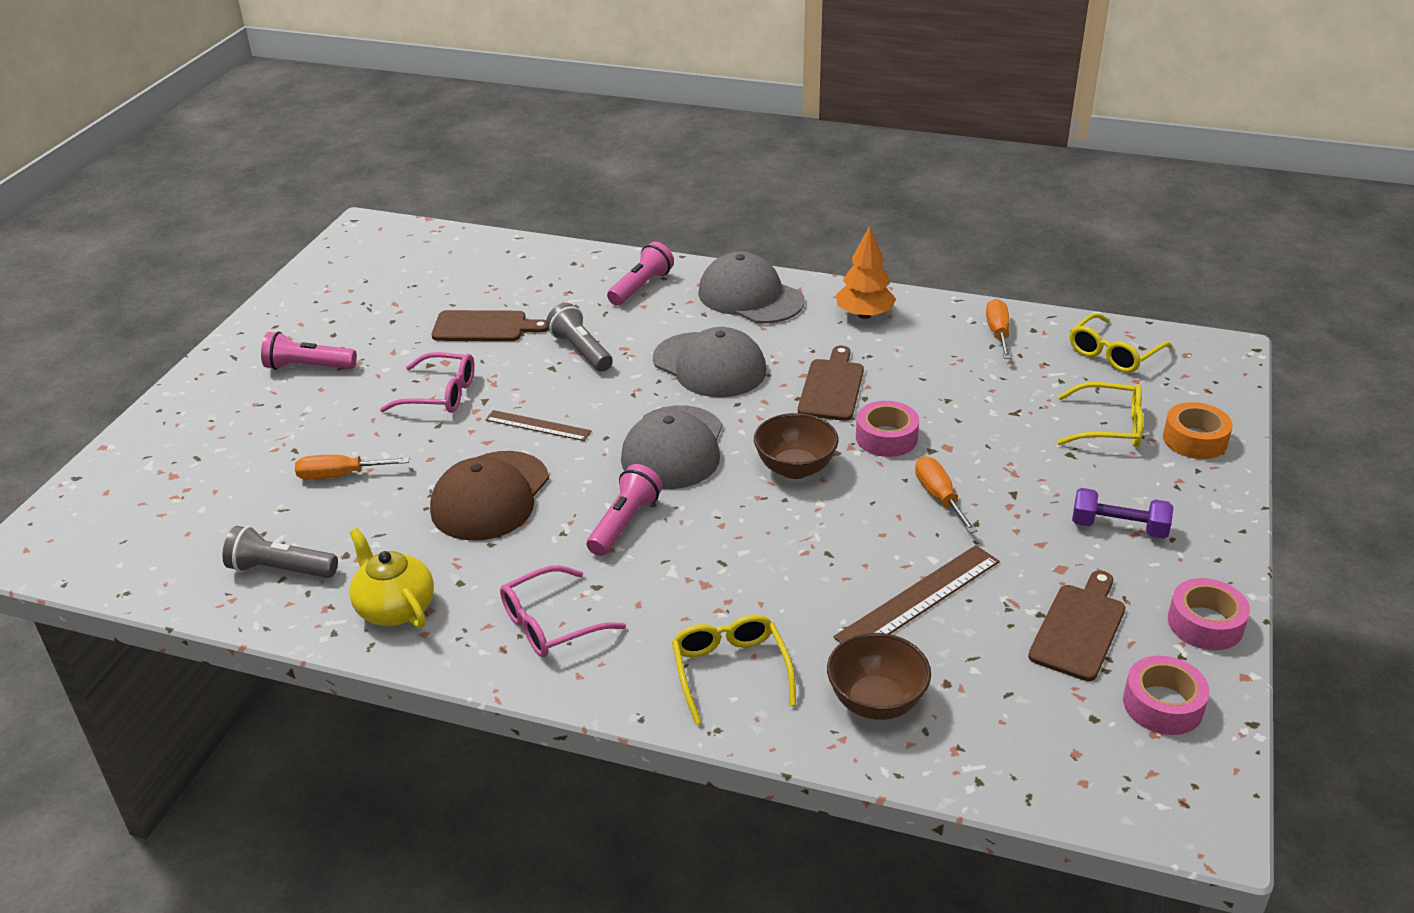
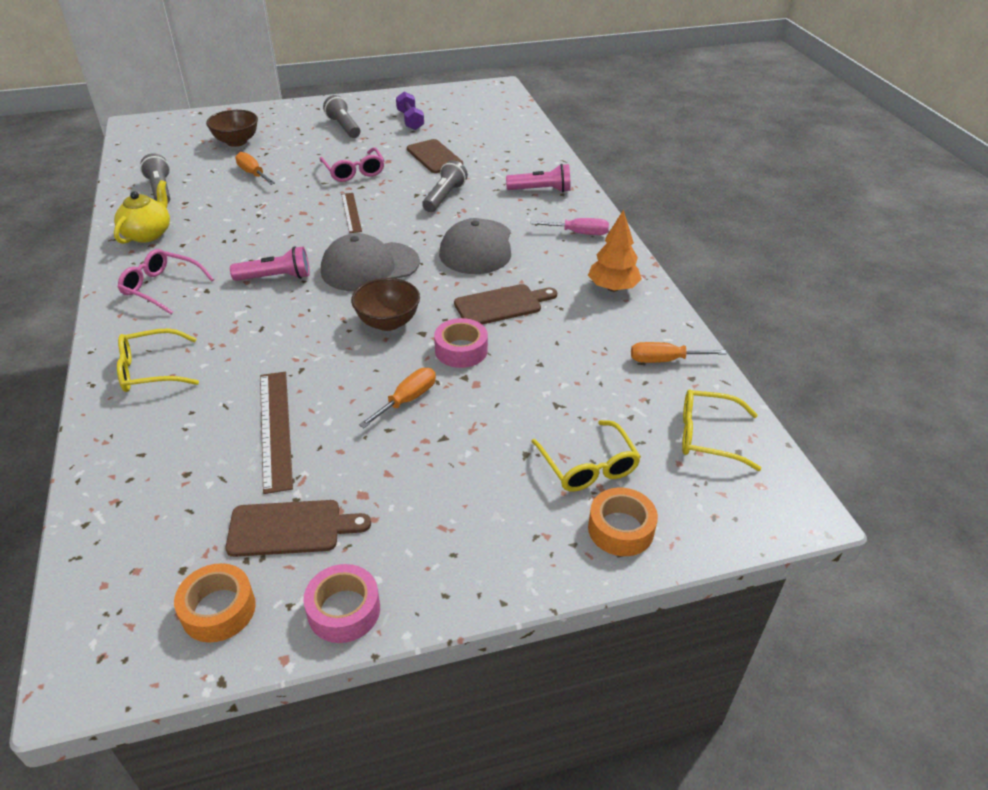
camera: 55 degrees right, 5 degrees up
pink flashlight [261,331,357,370] -> grey flashlight [323,95,360,138]
brown cap [430,451,549,541] -> none
yellow glasses [672,614,796,725] -> yellow glasses turned 150 degrees counterclockwise [117,328,199,392]
grey cap [698,252,804,324] -> pink screwdriver [531,218,609,235]
brown bowl [827,633,931,720] -> brown bowl moved to [206,110,258,147]
brown ruler [833,545,1000,643] -> brown ruler turned 60 degrees clockwise [260,372,293,494]
orange screwdriver [986,299,1011,359] -> orange screwdriver turned 150 degrees counterclockwise [631,342,727,363]
purple dumbbell [1072,488,1173,539] -> purple dumbbell moved to [396,92,424,130]
pink tape [1123,656,1210,735] -> orange tape [174,563,256,643]

